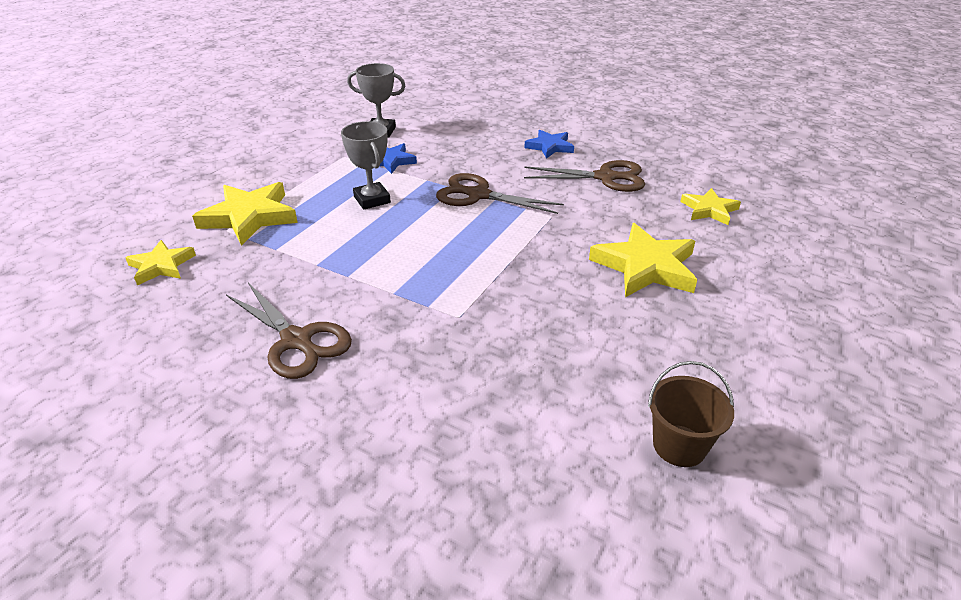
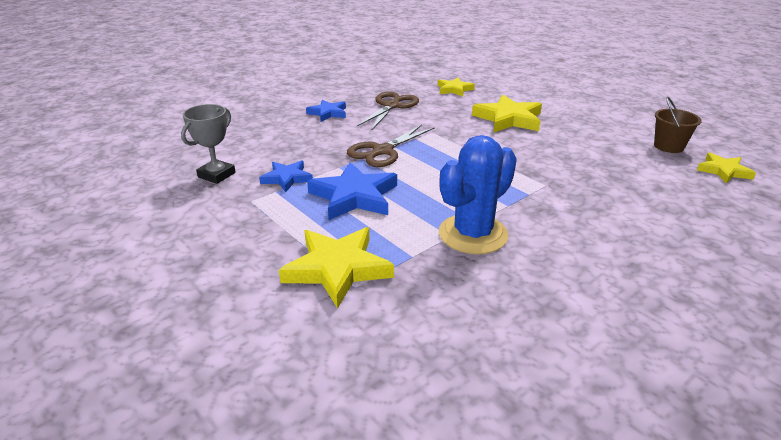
camera: 70 degrees left, 5 degrees down
yellow star [125,240,196,285] -> yellow star moved to [697,152,756,183]
brown scissors [226,283,352,379] -> none
grey trophy [341,121,391,209] -> blue star [307,162,397,220]
none -> blue cactus [439,135,517,254]

